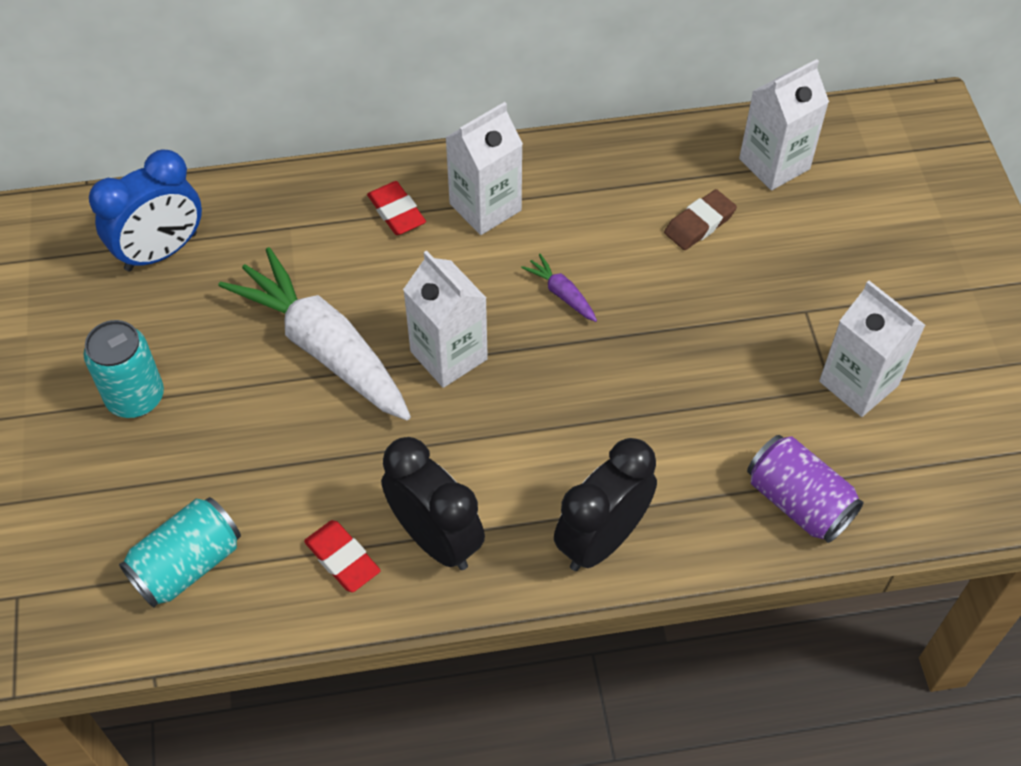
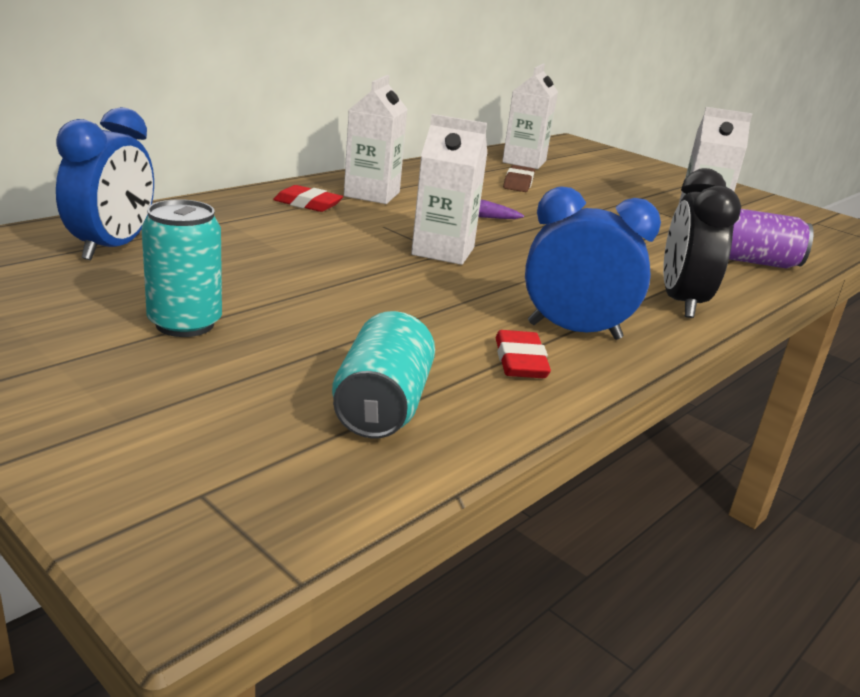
camera: 40 degrees left, 30 degrees down
white carrot [219,247,411,420] -> none
red eraser [304,520,381,592] -> red eraser turned 75 degrees clockwise [495,330,551,378]
black clock [381,437,485,570] -> blue clock [525,186,661,340]

